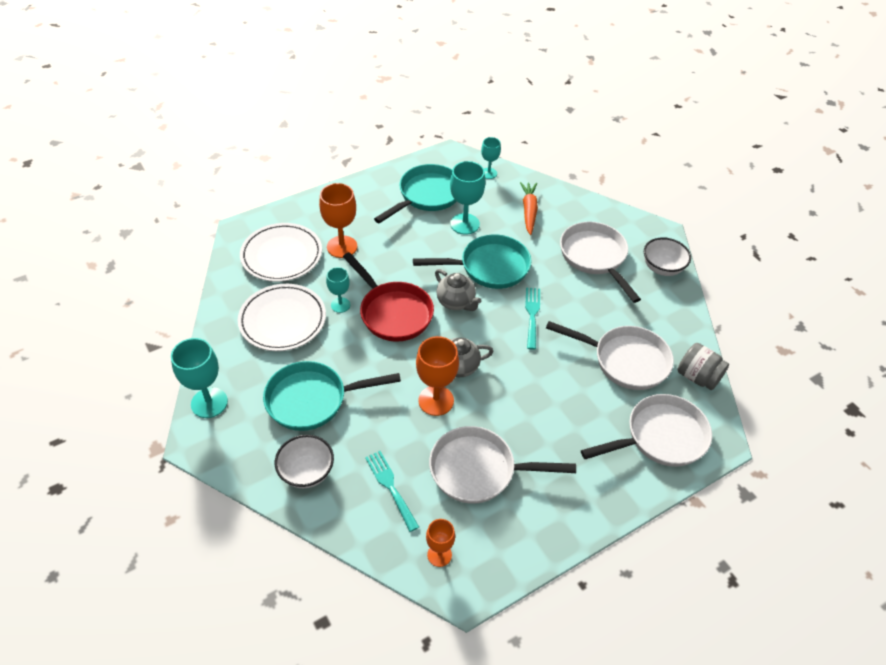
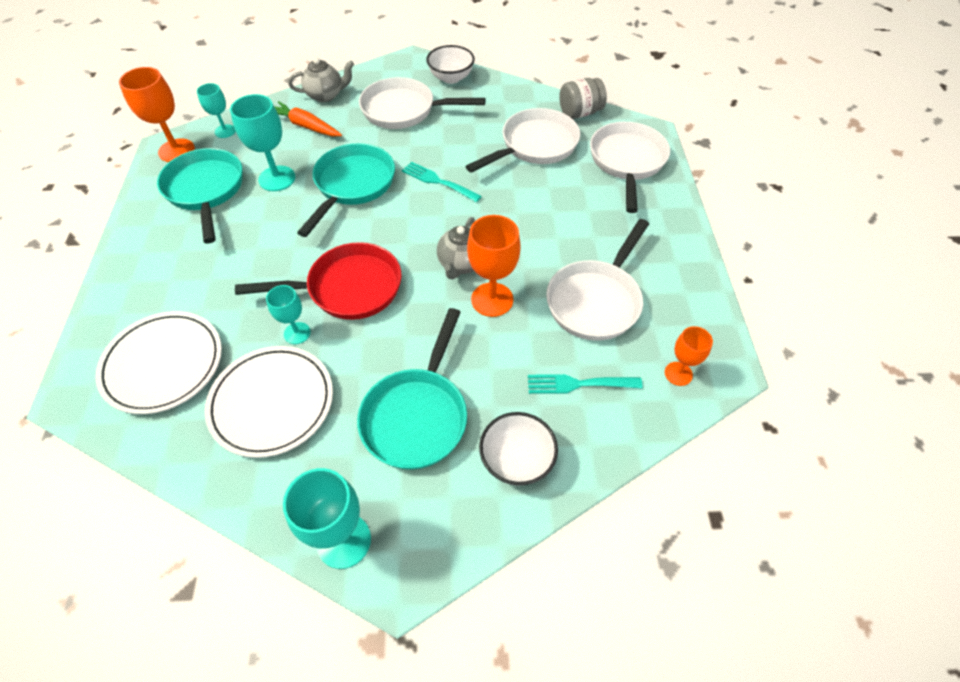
camera: 60 degrees left, 5 degrees up
orange goblet [319,183,357,258] -> orange goblet moved to [119,67,195,162]
grey teapot [435,269,481,311] -> grey teapot moved to [288,57,354,102]

